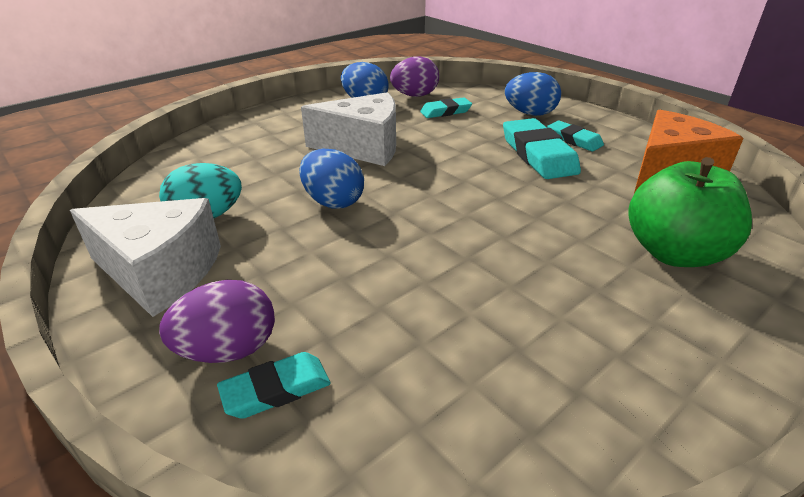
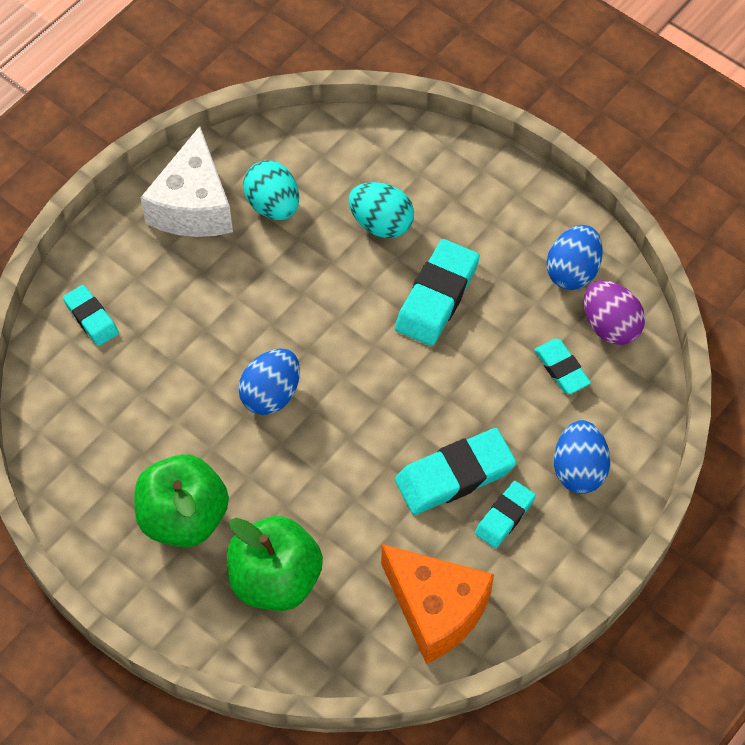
camera: 80 degrees right, 25 degrees up
purple egg [159,280,275,363] -> none
blue egg [299,148,364,209] -> blue egg moved to [238,348,300,415]
white cheese [301,92,396,166] -> turquoise eraser [395,239,480,346]
none -> green apple [134,454,229,547]
none -> turquoise egg [349,182,414,238]

